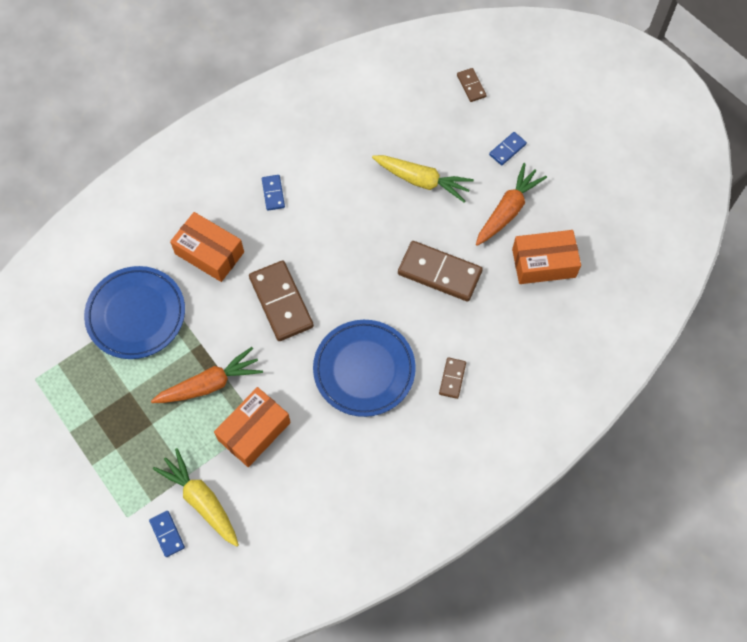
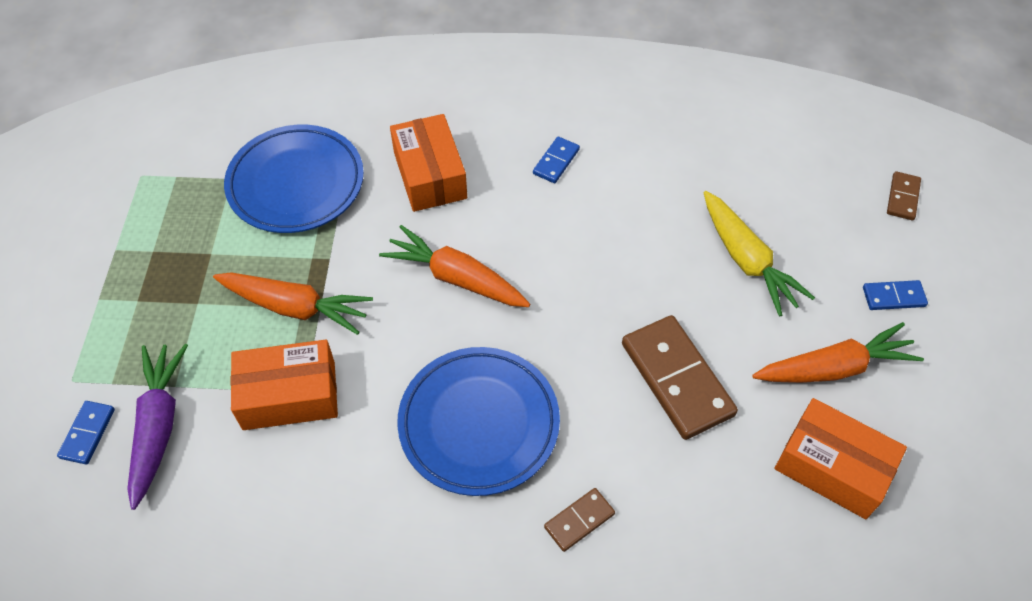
camera: 40 degrees right, 10 degrees down
yellow carrot [153,448,239,547] -> purple carrot [127,344,188,510]
brown domino [249,260,314,341] -> orange carrot [379,225,530,307]

